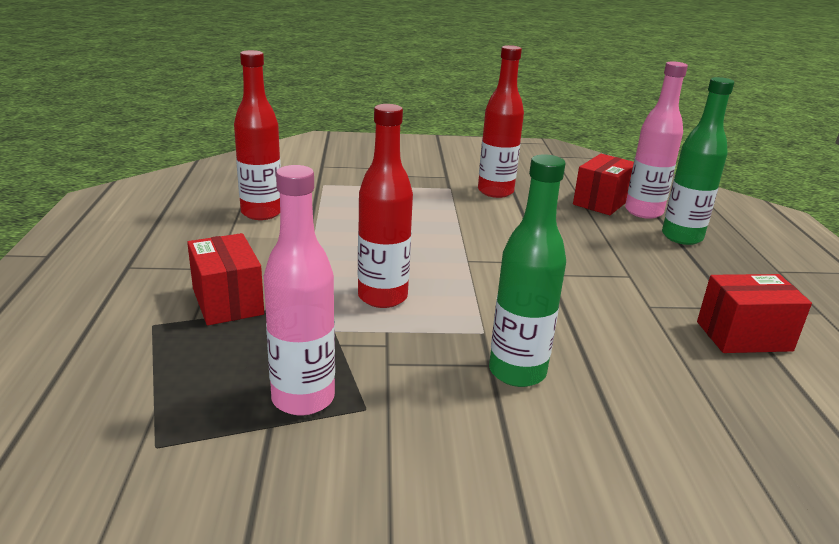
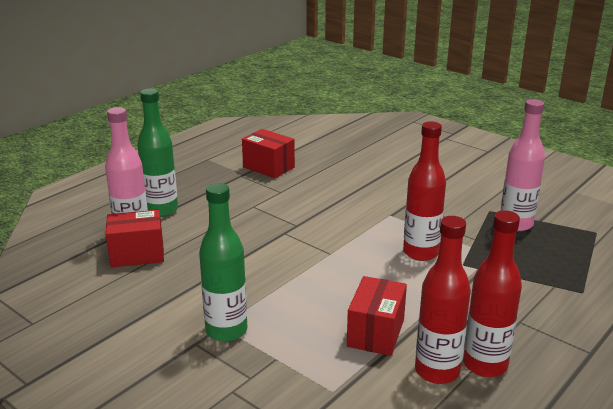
camera: 135 degrees left, 0 degrees up
red box [187,233,264,325] -> red box moved to [347,276,407,356]
red bottle [478,45,524,198] -> red bottle moved to [463,210,522,377]
green bottle [489,154,566,387] -> green bottle moved to [199,183,247,342]

